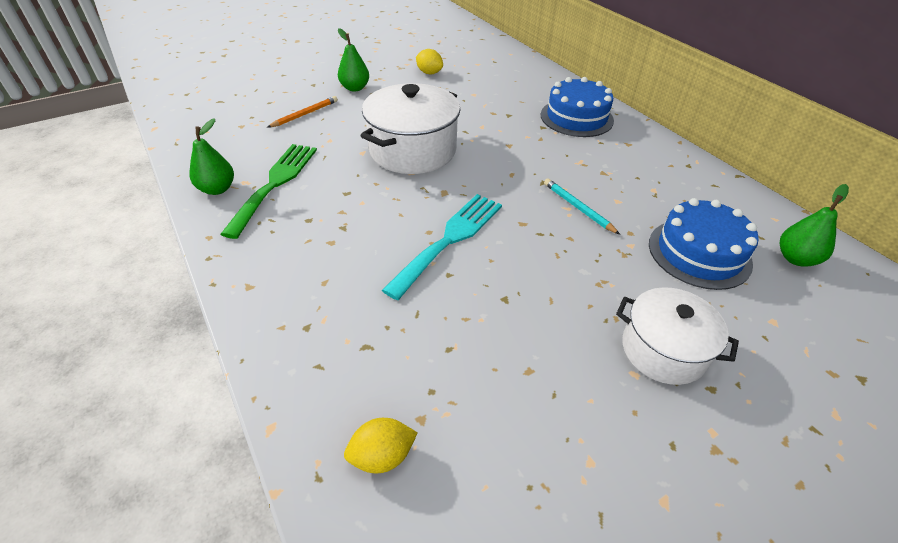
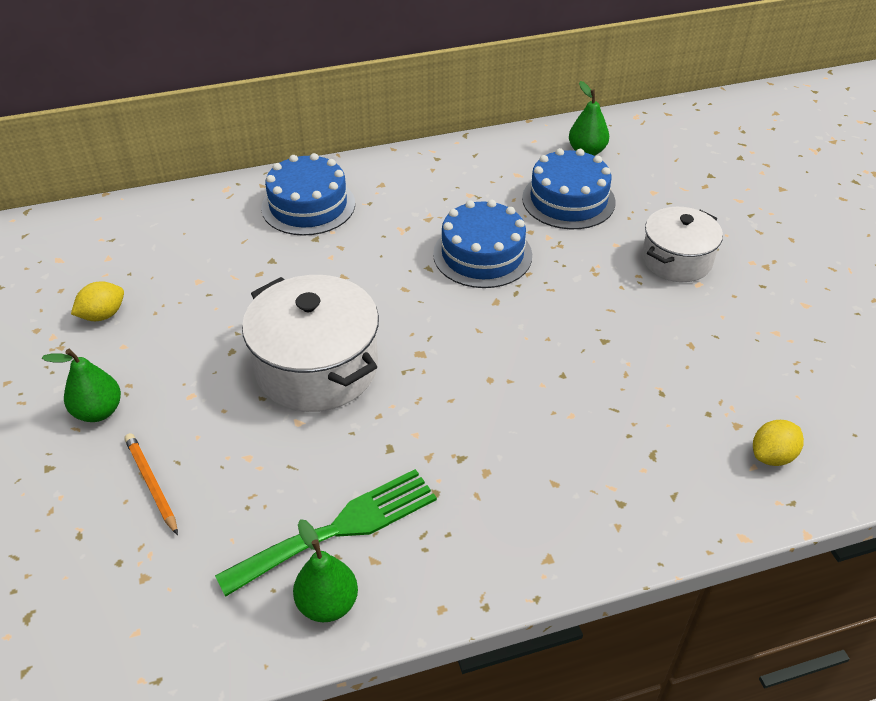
camera: 75 degrees left, 0 degrees up
green fork [220,144,317,239] -> green fork turned 120 degrees clockwise [215,469,437,597]
yellow lemon [344,418,417,473] -> yellow lemon turned 60 degrees clockwise [753,420,804,466]
turquoise fork [382,194,502,300] -> none
turquoise pencil [544,179,620,235] -> blue cake [433,200,532,288]

